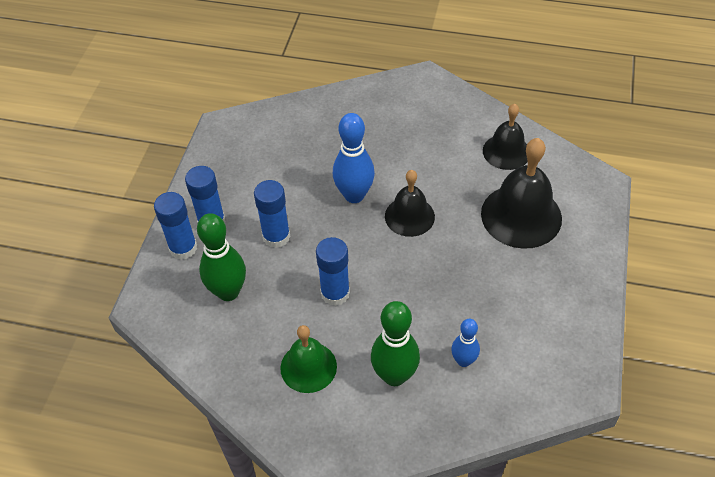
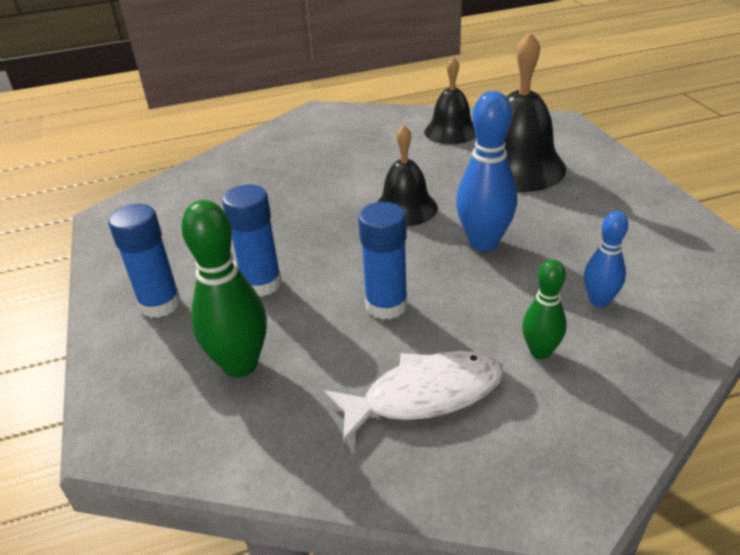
camera: 30 degrees left, 15 degrees down
blue glue stick [154,192,197,260] -> none
green bell [280,325,337,393] -> white fish [324,351,504,444]
blue bowling pin [333,113,375,203] -> blue bowling pin moved to [456,91,517,251]
green bowling pin [371,301,420,386] -> green bowling pin [522,259,567,359], size x0.59

